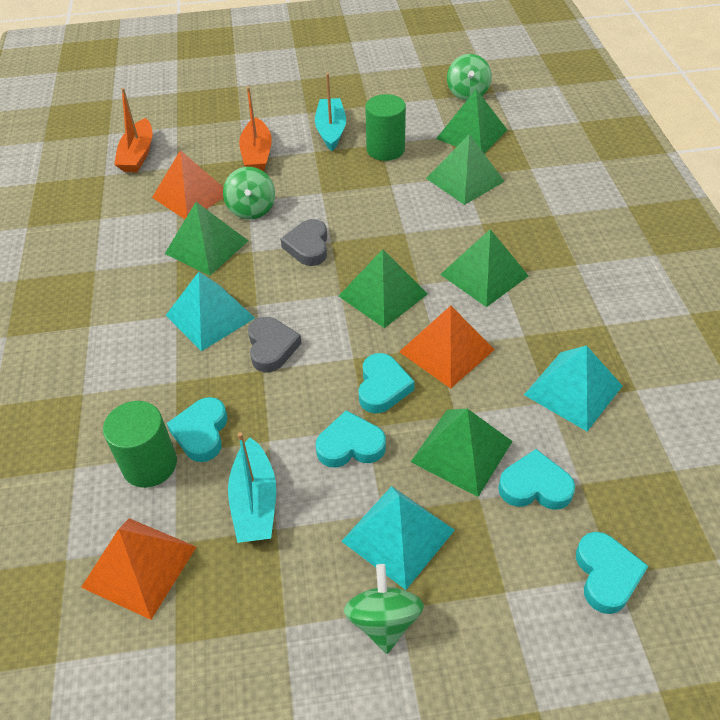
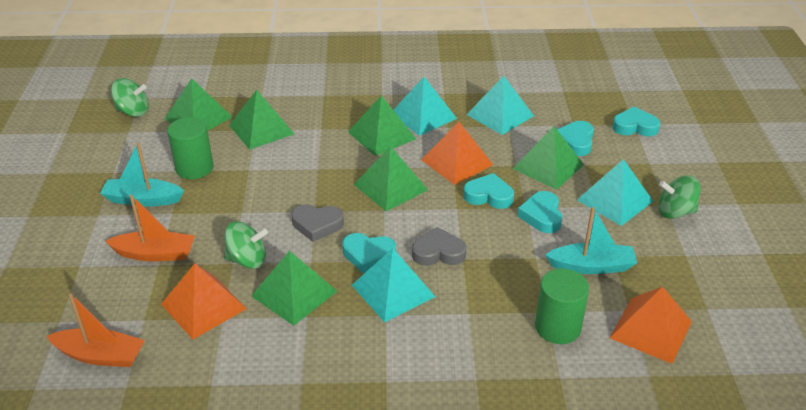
camera: 85 degrees left, 10 degrees down
turquoise heart [167,397,227,462] -> turquoise heart moved to [342,233,396,273]
none -> turquoise pyramid [394,77,457,136]

